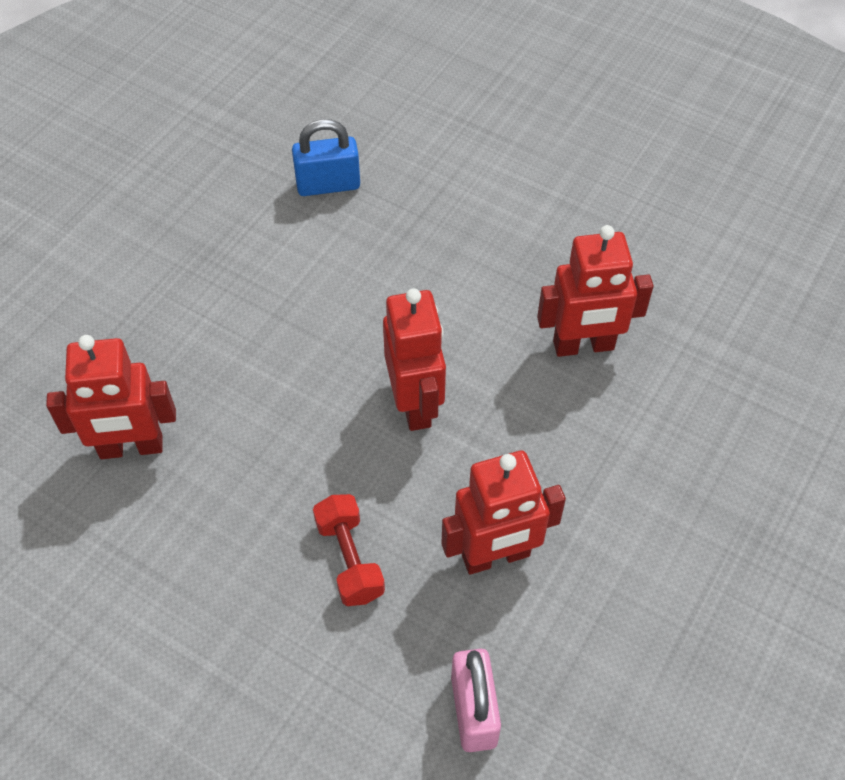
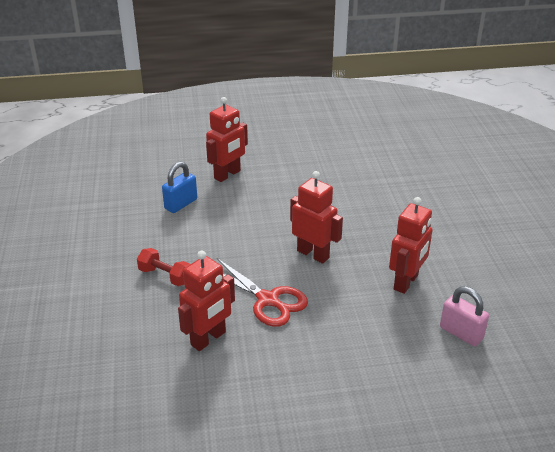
camera: 40 degrees left, 20 degrees down
red dumbbell [313,494,385,606] -> red dumbbell moved to [137,248,190,286]
red robot [537,225,653,357] -> red robot moved to [206,97,248,182]
none -> red scissors [217,258,308,327]

